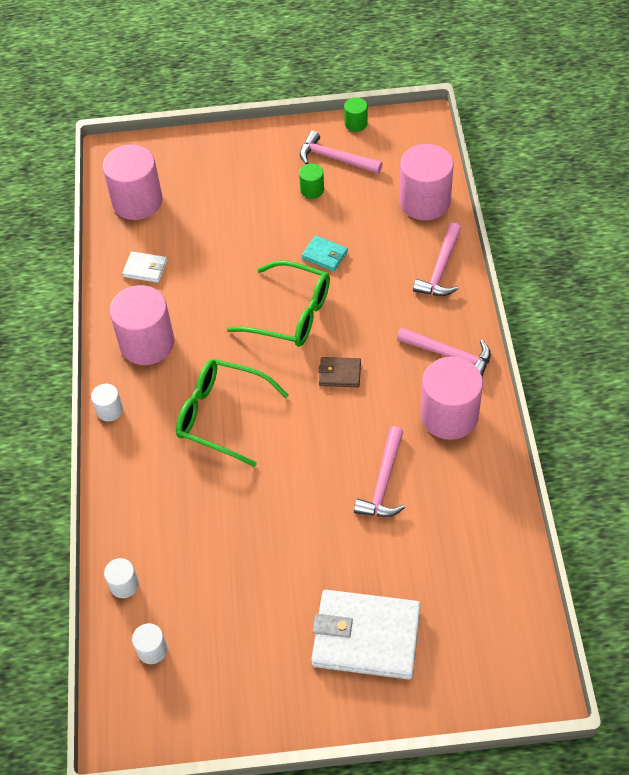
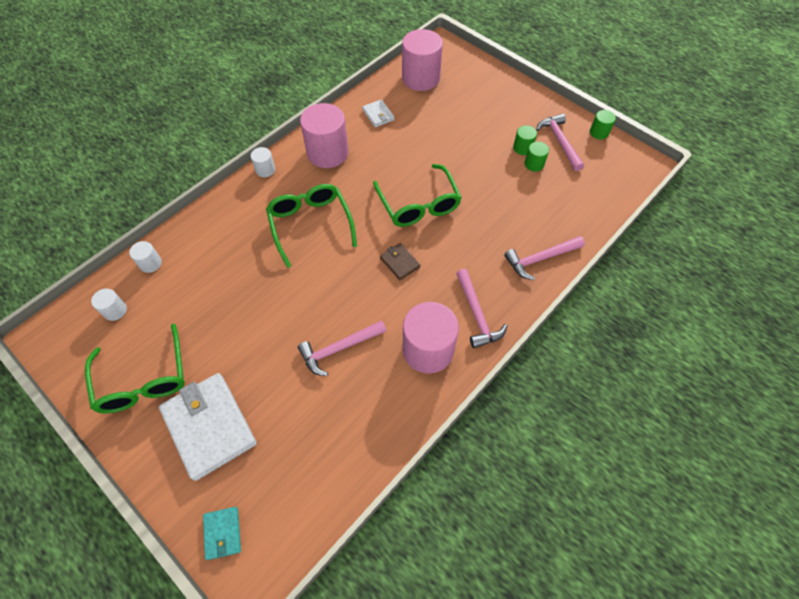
camera: 45 degrees right, 5 degrees up
turquoise wallet [301,235,348,272] -> turquoise wallet moved to [203,507,241,560]
pink cylinder [399,144,454,220] -> none
none -> green glasses [85,323,185,414]
none -> green cylinder [524,142,549,172]

